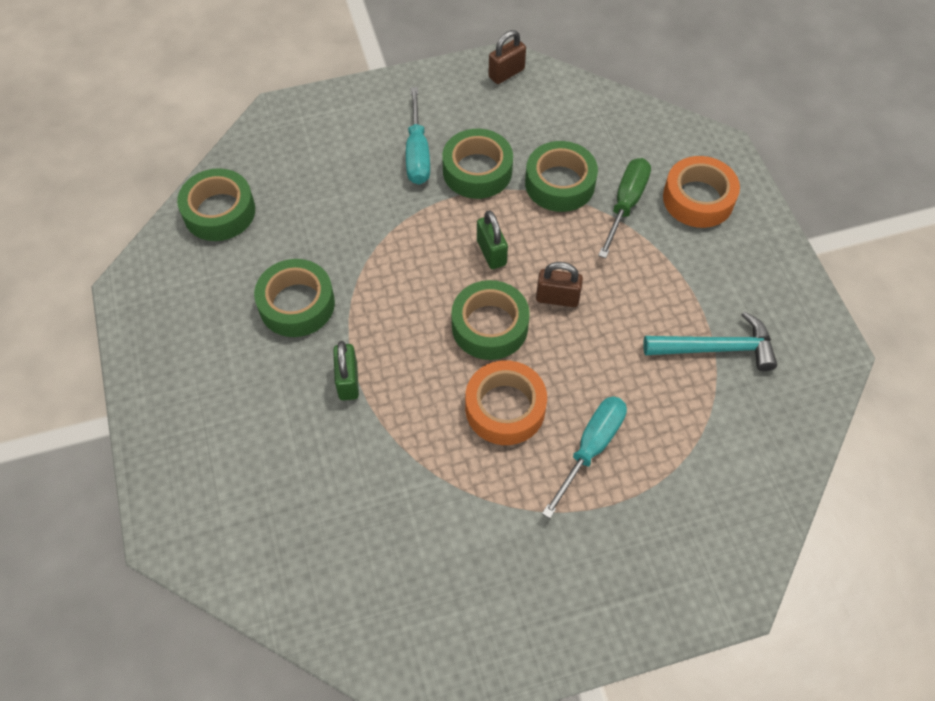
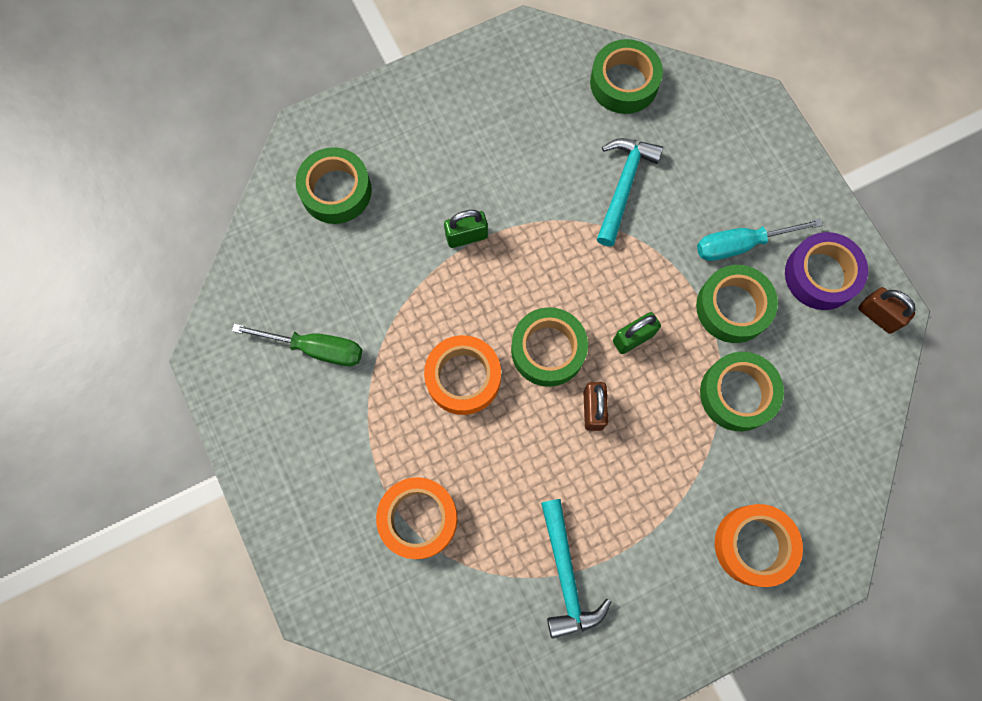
camera: 80 degrees right, 15 degrees up
green tape [254,259,335,337] -> green tape moved to [296,147,372,224]
turquoise screwdriver [542,396,627,519] -> none
green screwdriver [598,158,651,258] -> green screwdriver moved to [232,324,362,366]
none -> orange tape [376,477,458,559]
none -> turquoise hammer [597,138,663,246]
none -> purple tape [785,232,868,310]

